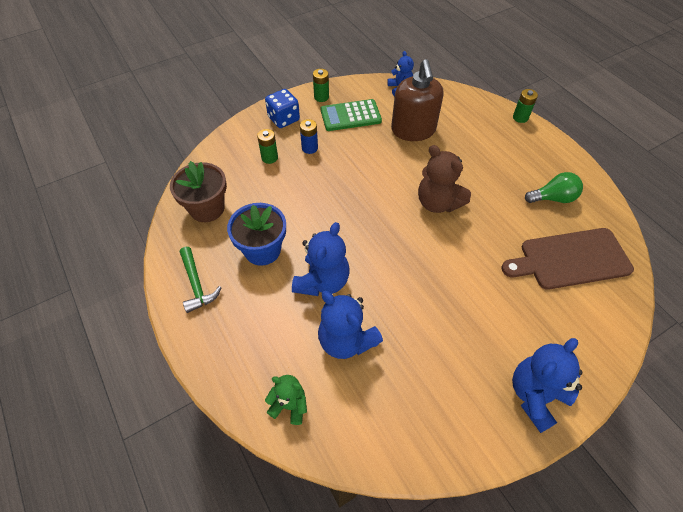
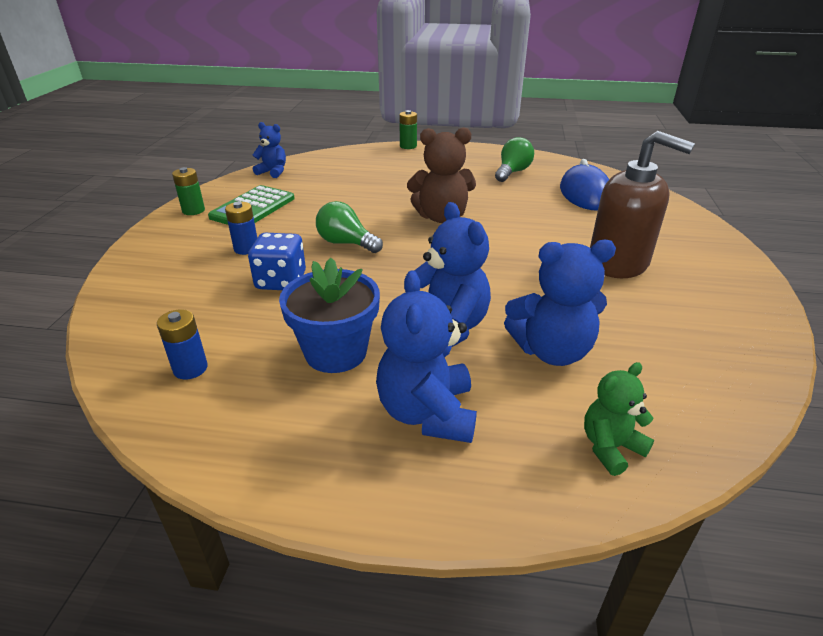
camera: 50 degrees left, 20 degrees down
brown flower pot [170,161,227,222] -> blue battery [157,309,208,380]
green hammer [180,247,222,313] -> none
green battery [257,129,278,164] -> none
blue dice [265,89,300,128] -> blue dice moved to [248,233,306,290]
brown soap dispenser [391,59,444,141] -> brown soap dispenser moved to [590,131,695,278]
brown cutting board [501,228,634,290] -> blue mouse [560,159,609,211]
blue teddy bear [512,338,582,433] -> blue teddy bear moved to [376,270,477,443]
none -> green light bulb [316,201,383,253]

